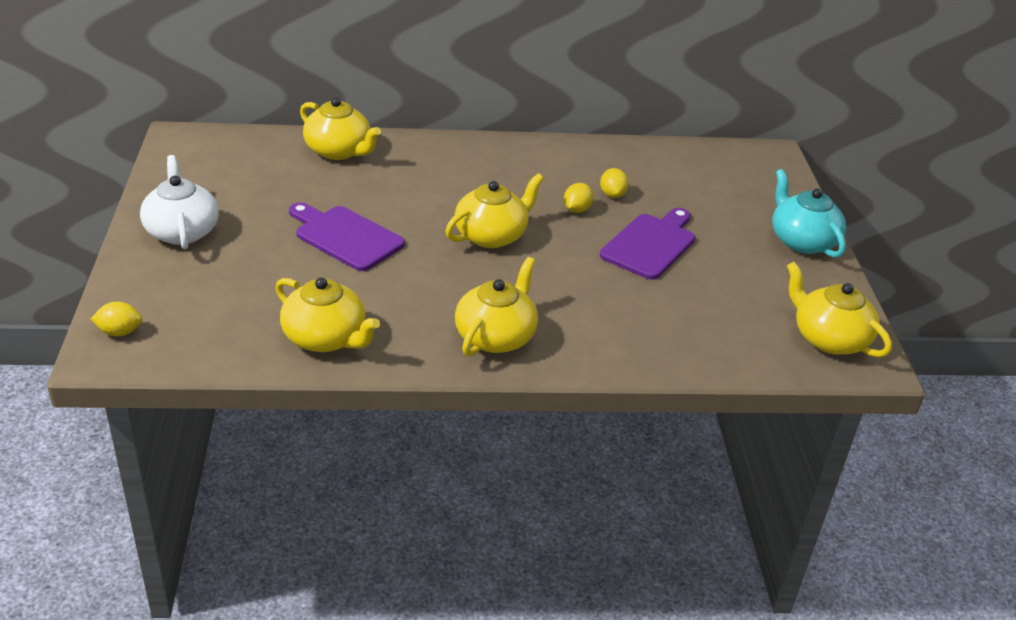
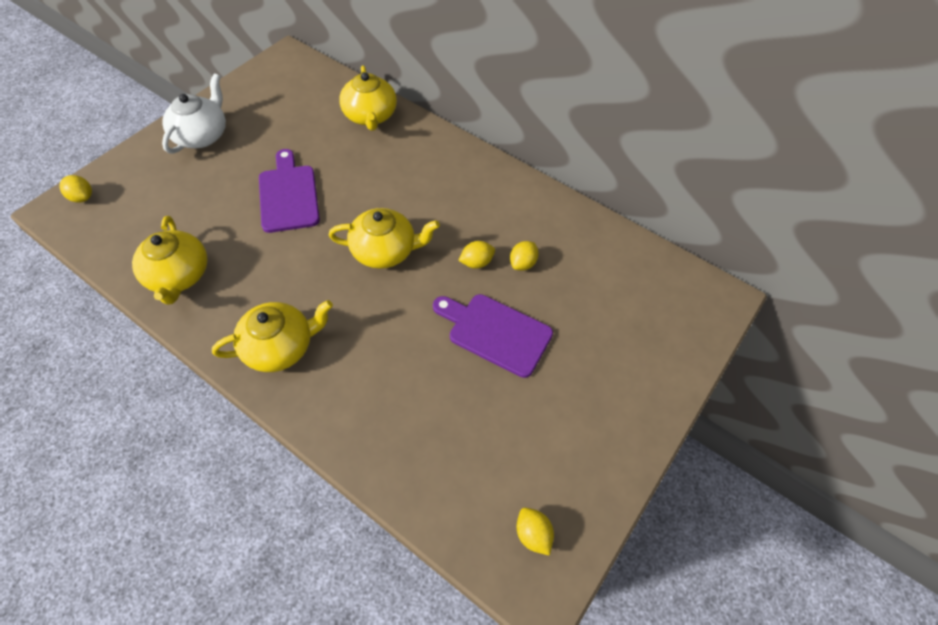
camera: 40 degrees right, 20 degrees up
purple cutting board [600,208,695,280] -> purple cutting board turned 135 degrees counterclockwise [433,294,553,378]
turquoise teapot [772,169,846,258] -> none
yellow teapot [787,262,892,357] -> yellow lemon [517,508,554,556]

